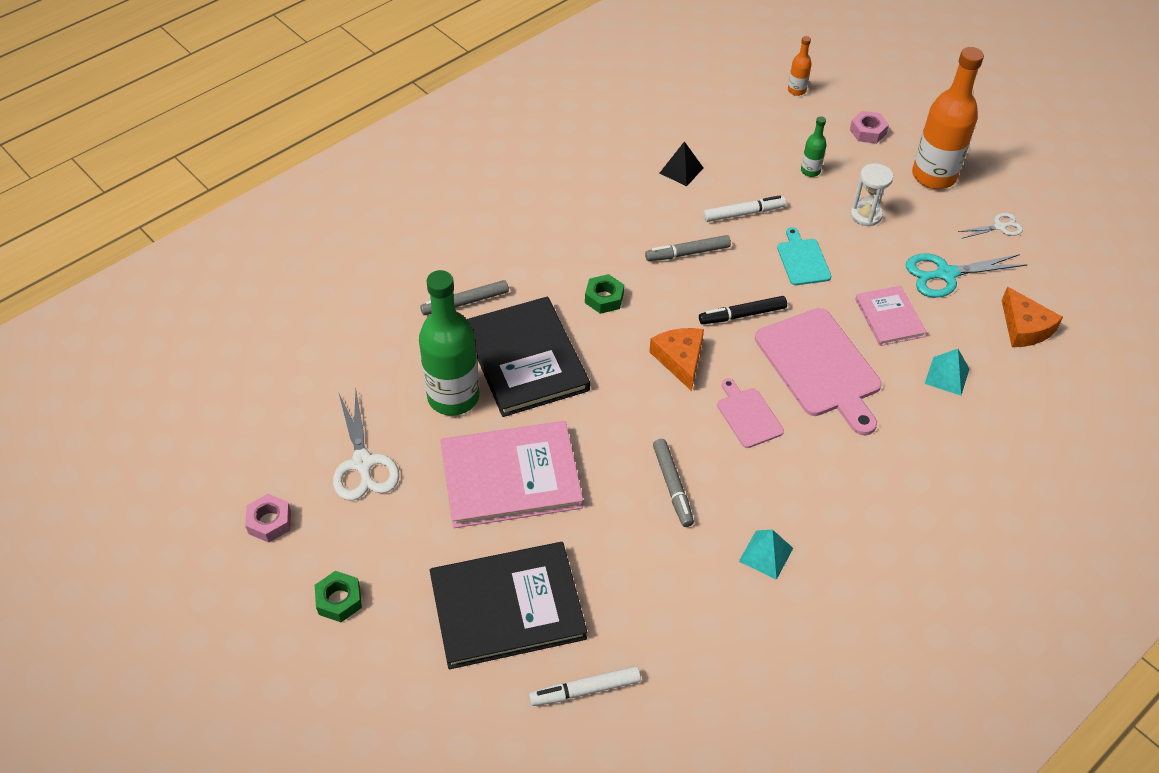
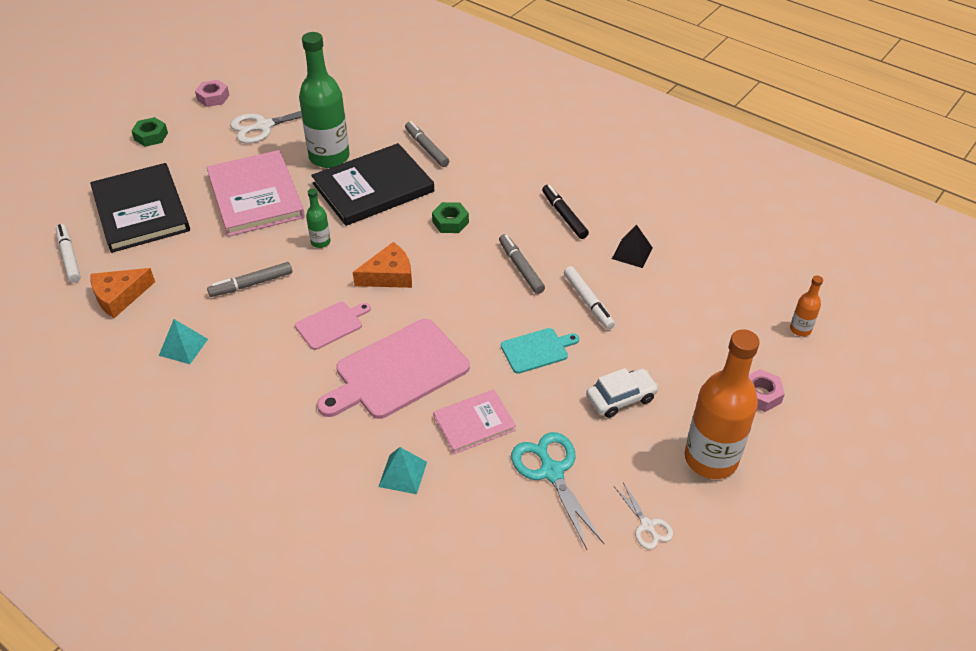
camera: 80 degrees right, 5 degrees down
black marker [699,296,787,324] -> black marker moved to [542,185,589,239]
green bottle [801,116,827,177] -> green bottle moved to [306,188,331,248]
white hourglass [851,163,893,227] -> white car [586,368,659,418]
orange cheese [1002,287,1063,347] -> orange cheese moved to [90,268,155,318]

